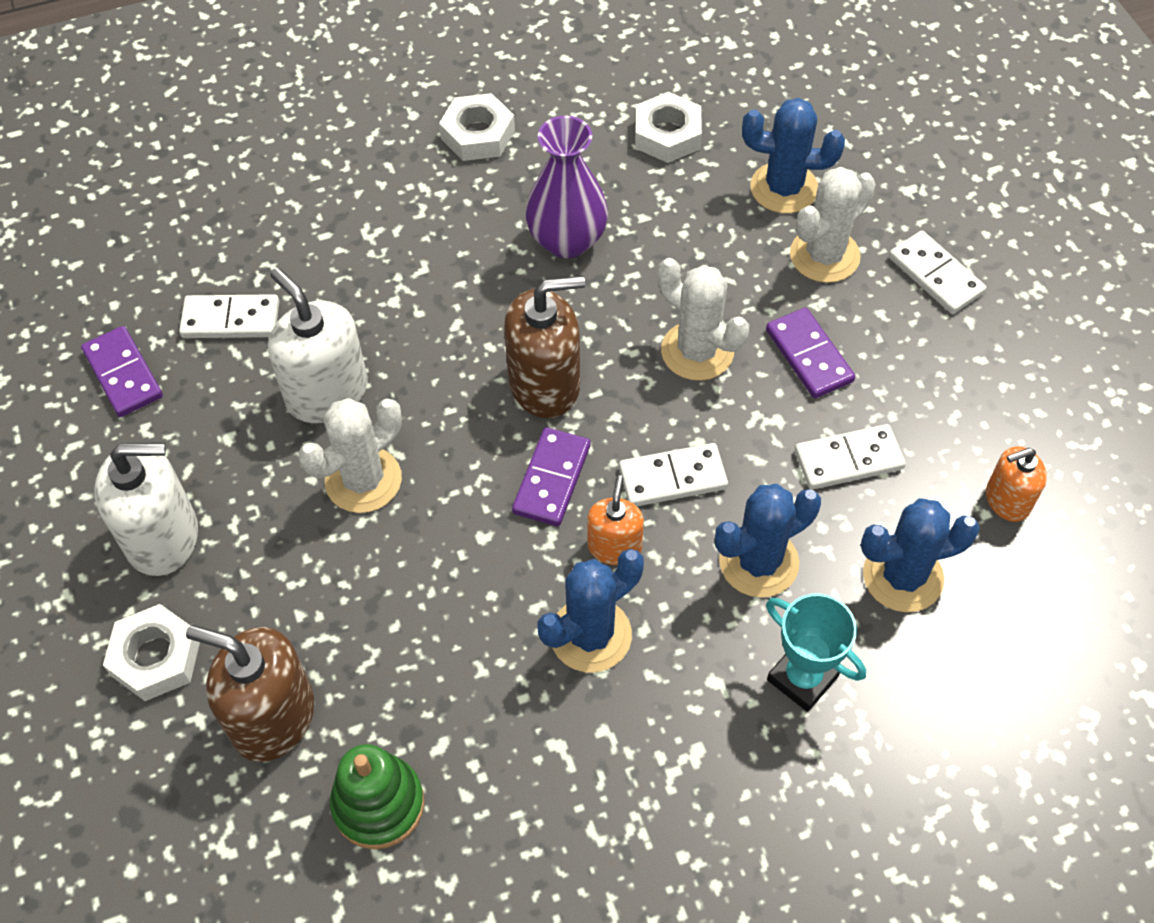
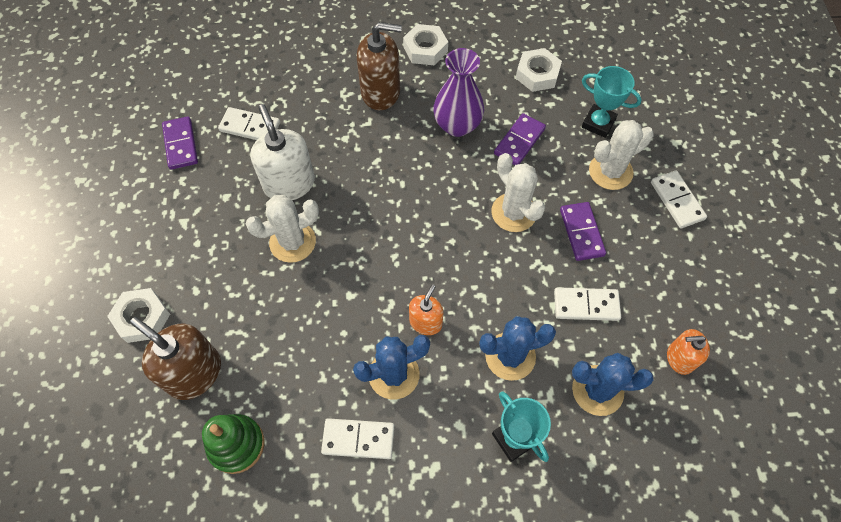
camera: 15 degrees right, 5 degrees up
white soap dispenser [94,443,198,576] -> none
brown soap dispenser [504,276,585,418] -> brown soap dispenser moved to [357,22,402,110]
purple domino [512,427,590,526] -> purple domino moved to [494,113,546,165]
white domino [619,443,728,506] -> white domino moved to [321,418,395,459]
blue cactus [742,98,845,213] -> turquoise trophy [582,66,642,138]

